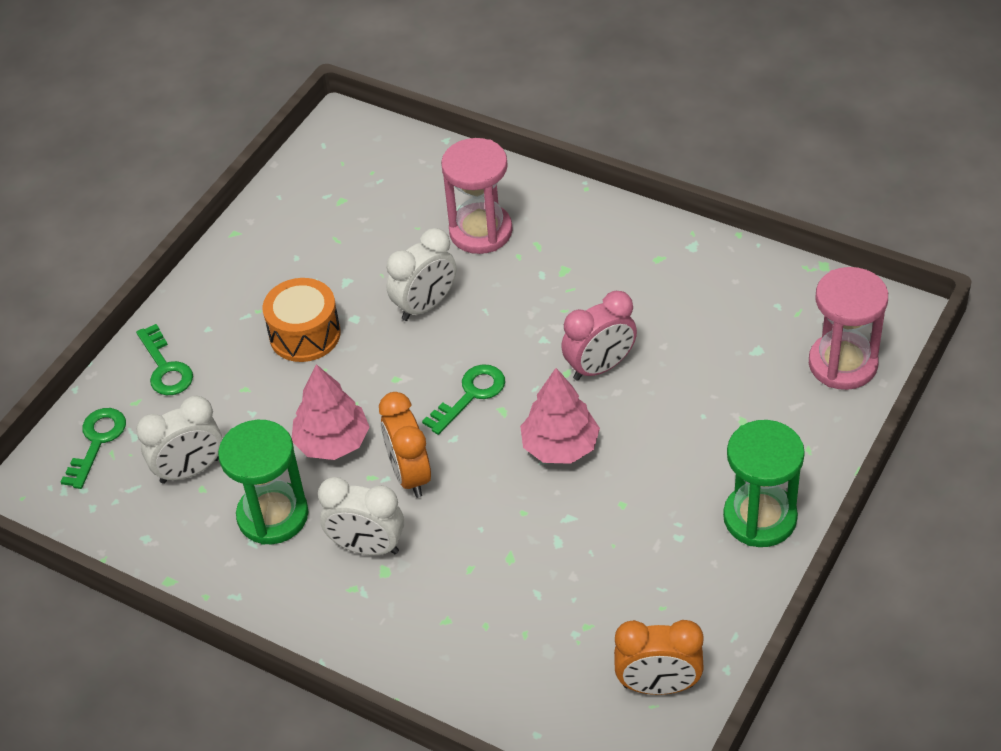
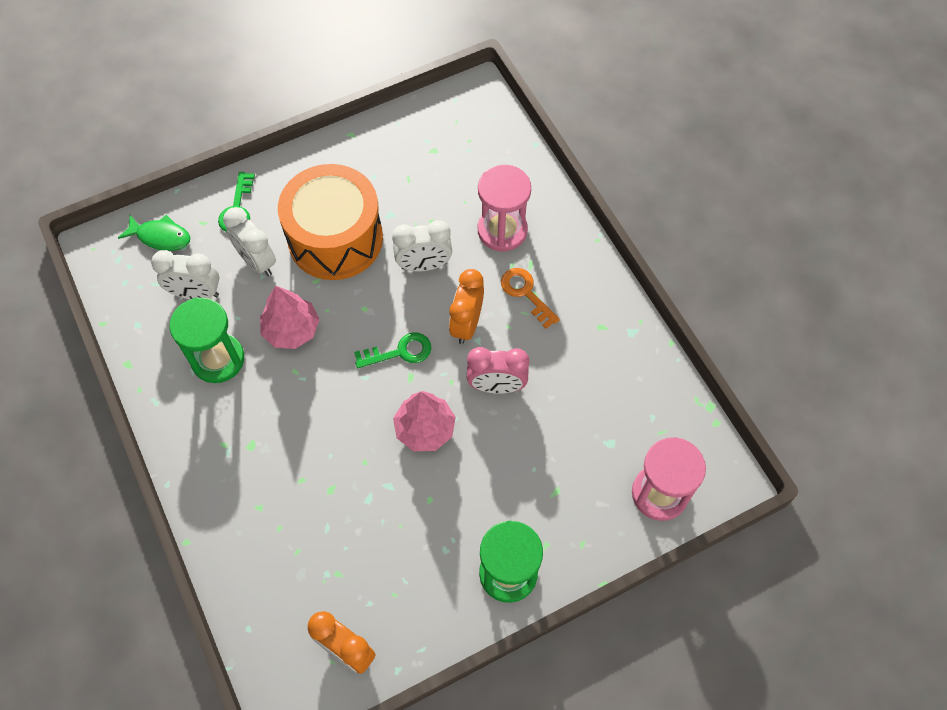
camera: 30 degrees right, 15 degrees up
green key [61,408,126,489] -> green fish [118,215,191,251]
orange drum [263,278,341,362] -> orange drum [278,164,383,280], size x1.75
white clock [318,477,404,555] -> white clock moved to [223,207,276,276]
orange clock [379,392,431,498] -> orange clock moved to [449,269,484,344]
none -> orange key [501,268,560,329]

